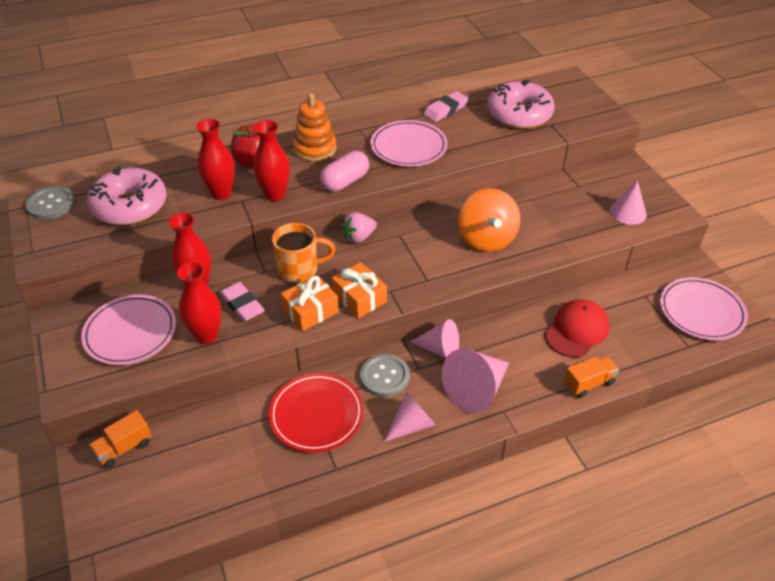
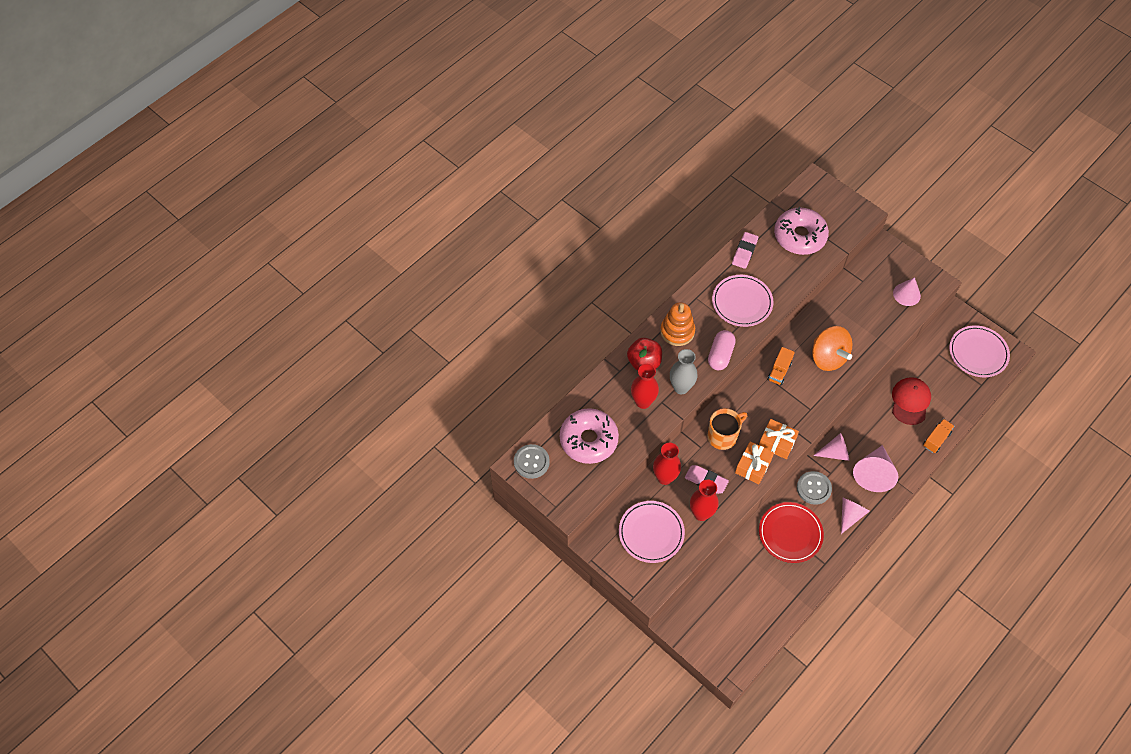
camera: 25 degrees left, 15 degrees up
orange truck [89,410,152,468] -> orange truck moved to [767,347,795,385]
red vase [253,120,290,201] -> grey vase [670,349,697,394]
pink strawberry [342,212,377,243] -> none

